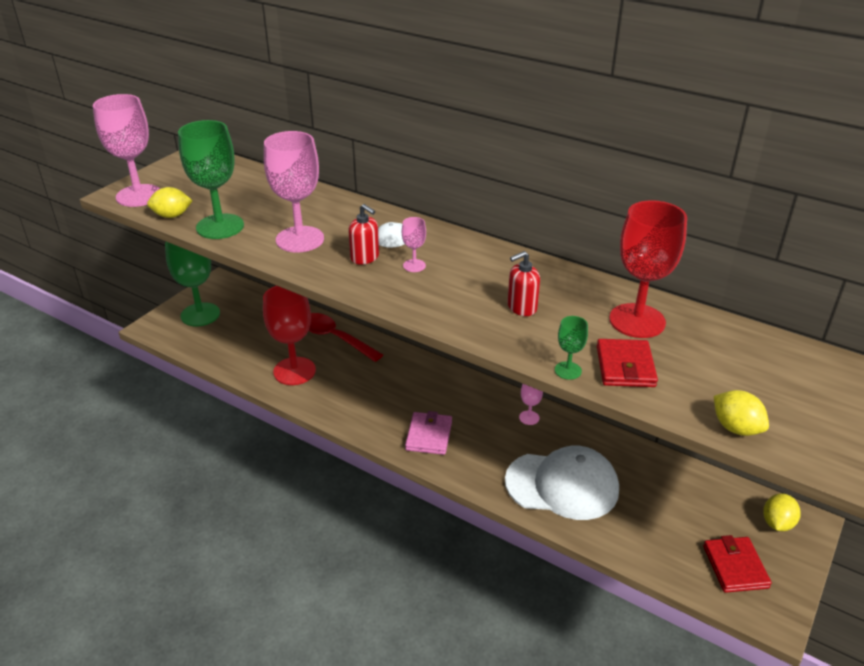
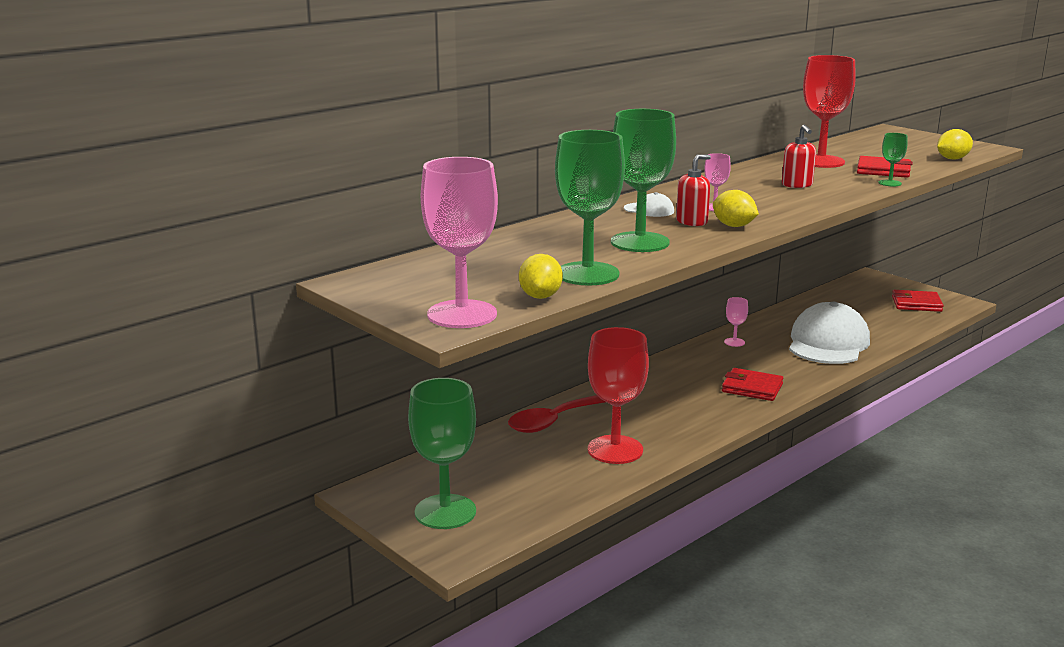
camera: 75 degrees left, 15 degrees down
pink goblet [264,131,324,253] -> green goblet [611,109,676,252]
pink wallet [405,411,452,455] -> red wallet [722,368,783,401]
yellow lemon [763,493,801,531] -> yellow lemon moved to [713,190,759,227]

